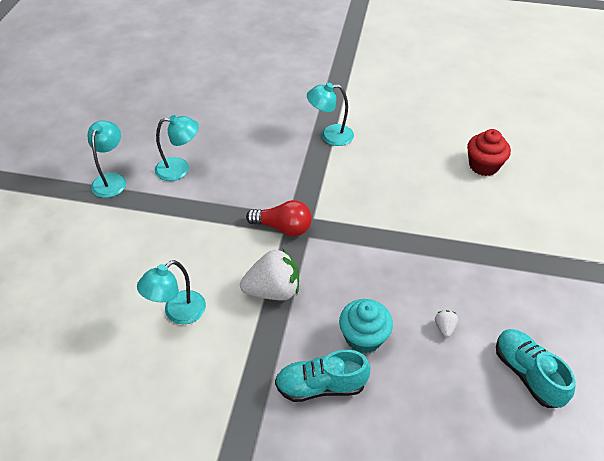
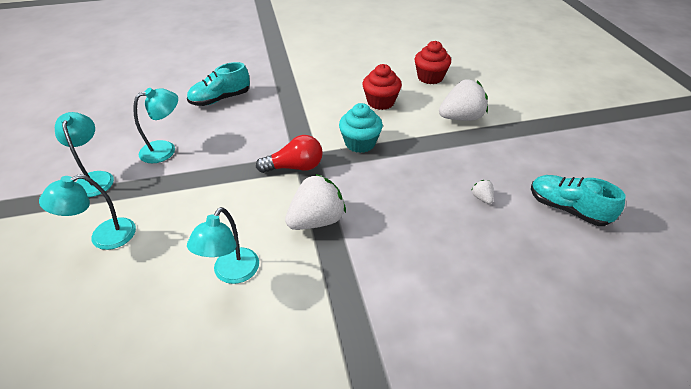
camera: 25 degrees left, 5 degrees down
turquoise shoe [275,350,370,402] -> turquoise shoe moved to [187,62,250,106]
turquoise lamp [307,83,354,146] -> turquoise lamp moved to [39,174,136,250]
turquoise cupcake [339,299,393,353] -> turquoise cupcake moved to [339,103,383,153]
none -> red cupcake [362,64,402,110]
none -> white strawberry [439,79,488,121]

